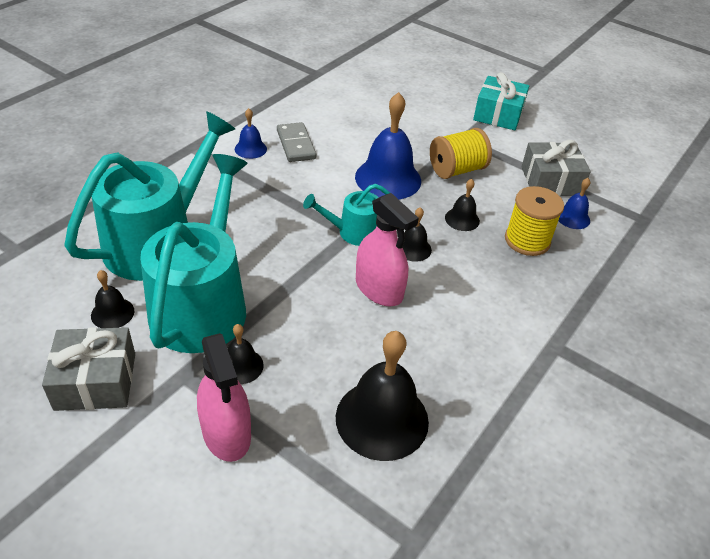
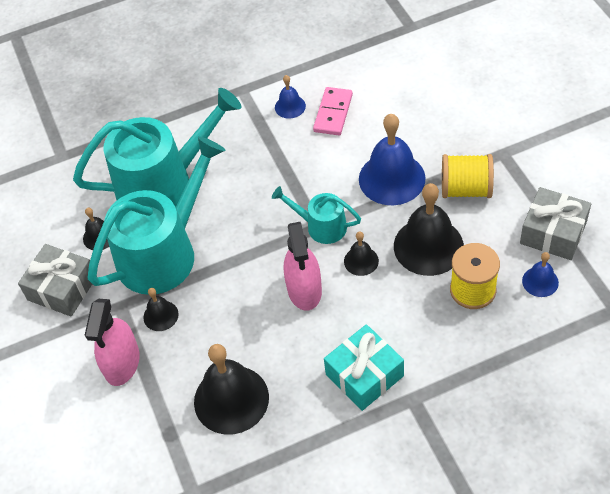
camera: 40 degrees right, 10 degrees up
grey domino [277,122,316,162] -> pink domino [313,87,353,135]
black bell [445,179,480,231] -> black bell [394,183,464,276], size x2.01
turquoise gift [473,72,529,130] -> turquoise gift moved to [324,324,404,411]

